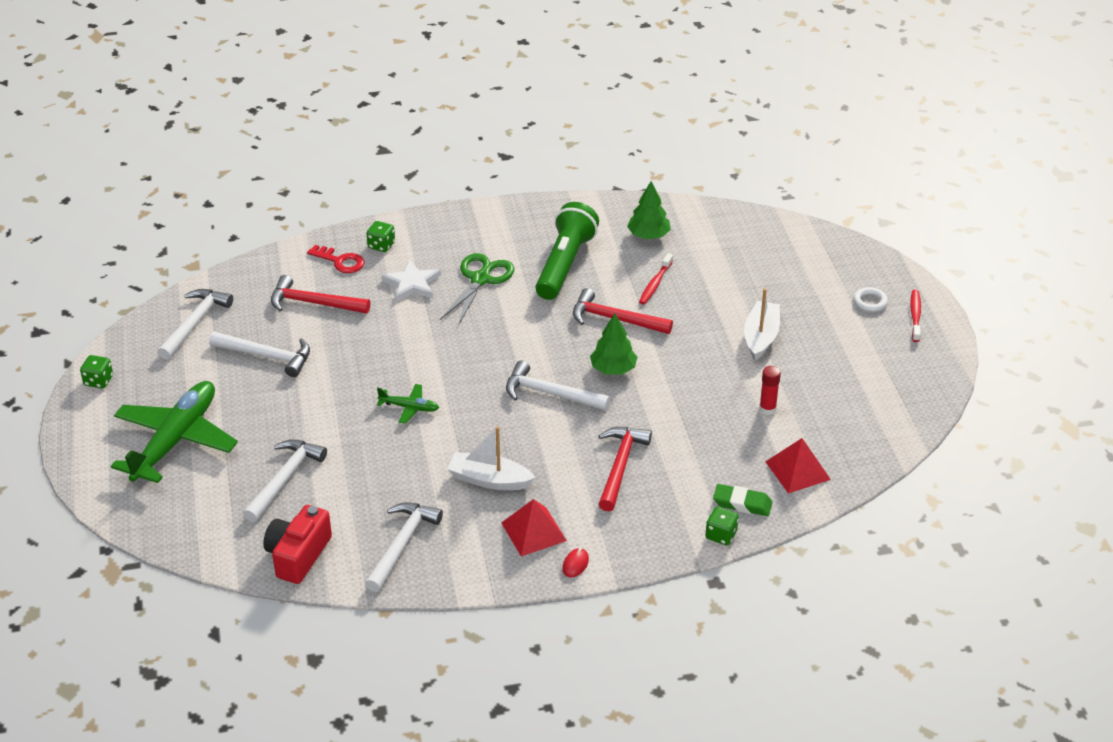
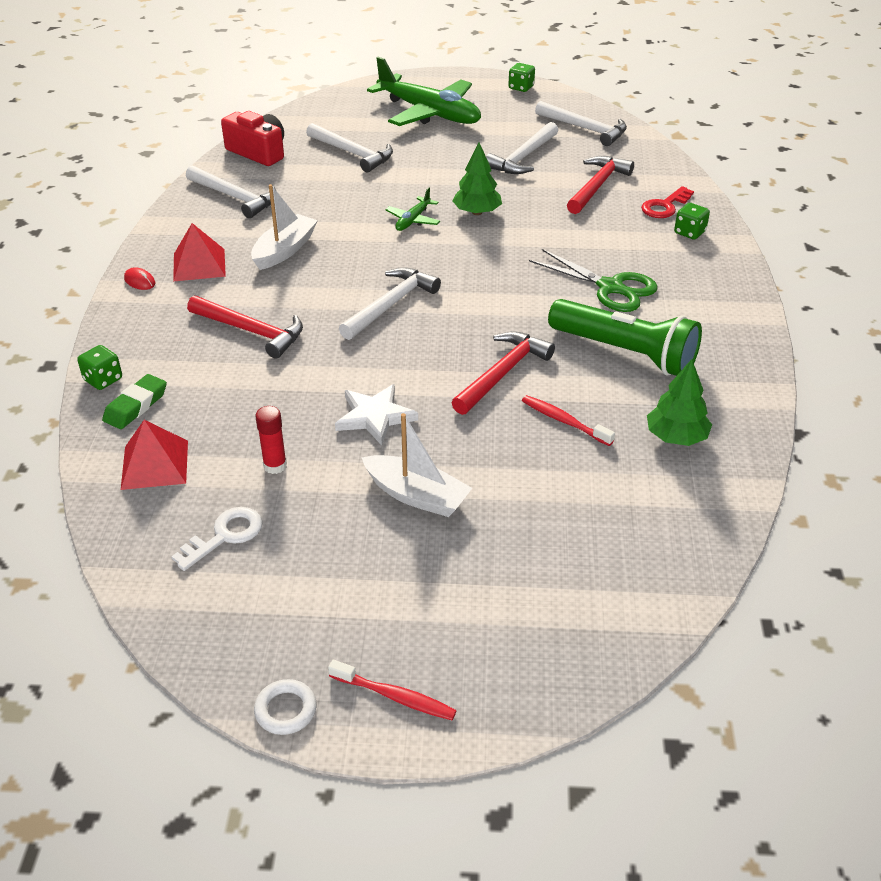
camera: 105 degrees right, 0 degrees up
white star [382,259,441,302] -> white star moved to [335,384,418,445]
green tree [590,314,637,375] -> green tree moved to [452,142,502,215]
white ring [853,287,888,312] -> white ring moved to [254,679,317,735]
none -> white key [171,507,263,571]

